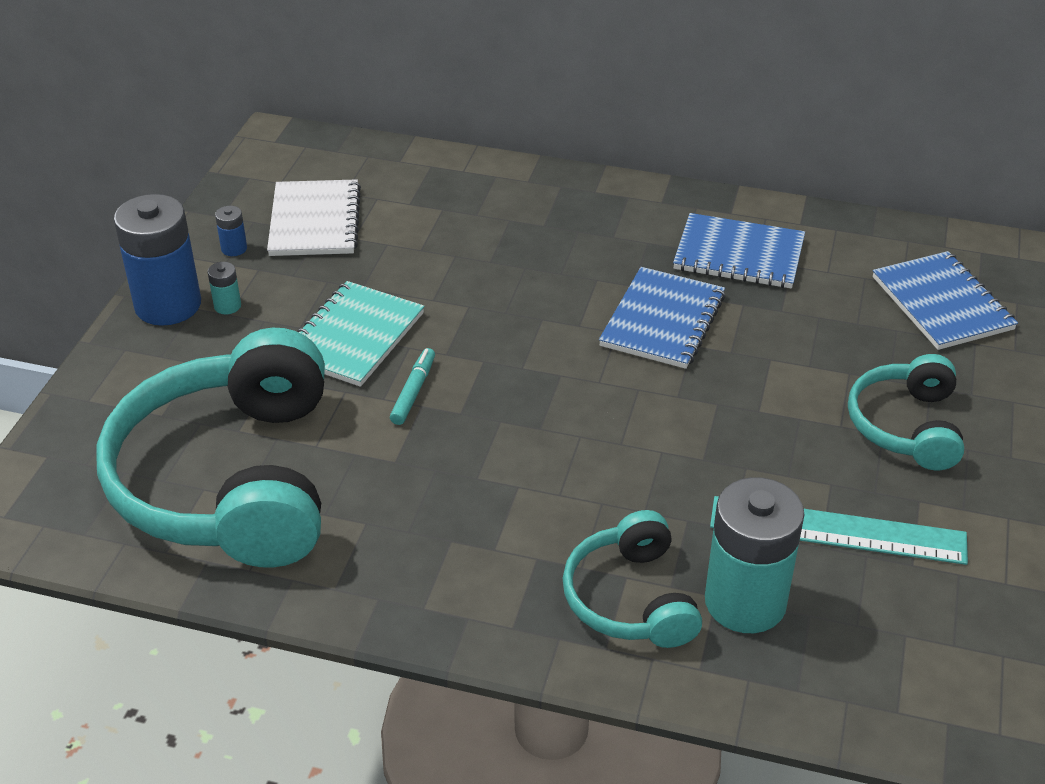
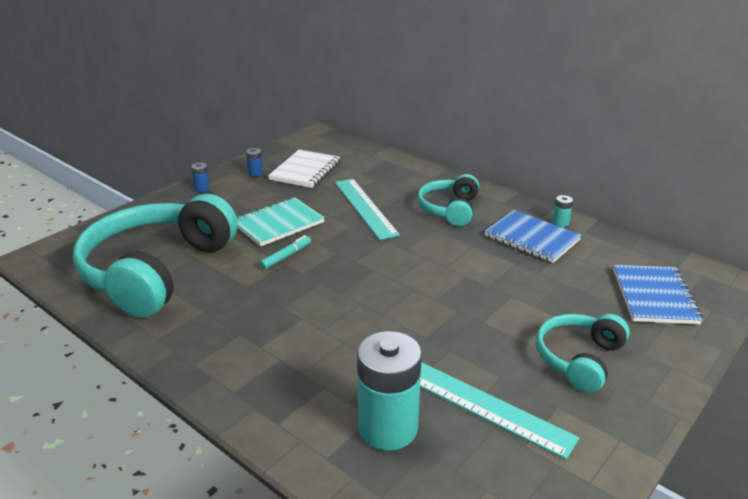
camera: 25 degrees right, 10 degrees down
blue battery [114,194,201,326] -> blue battery [191,162,210,192], size x0.41
turquoise battery [208,262,241,314] -> turquoise battery moved to [552,195,573,227]
turquoise headphones [563,510,702,648] -> turquoise headphones moved to [417,174,479,226]
blue notebook [599,267,725,369] -> none
none -> turquoise ruler [335,179,400,240]

